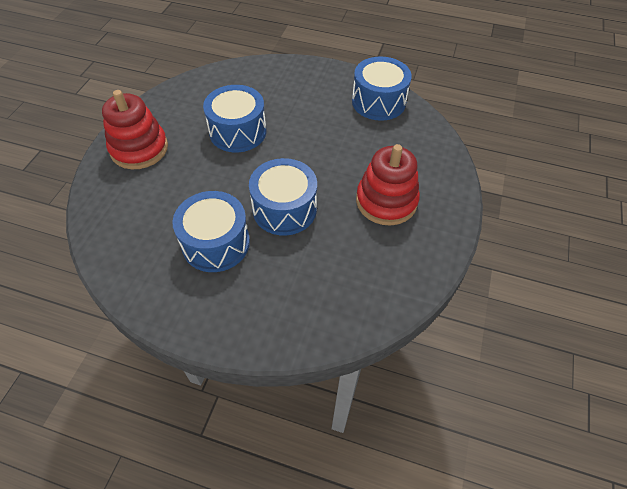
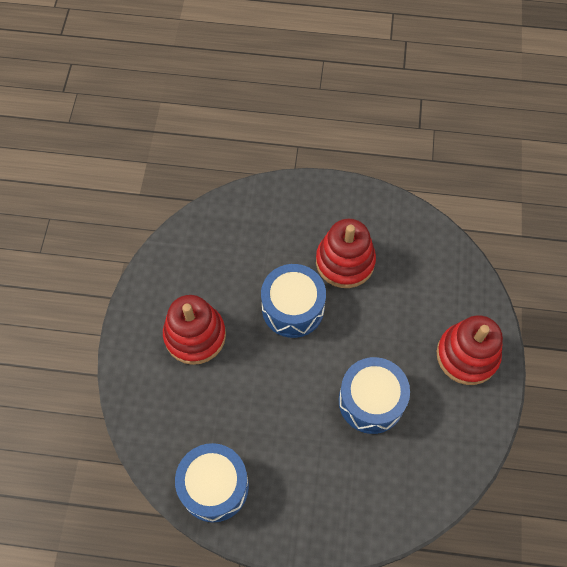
camera: 170 degrees right, 10 degrees up
blue drum [173,191,250,272] -> red stacking toy [316,219,376,288]

